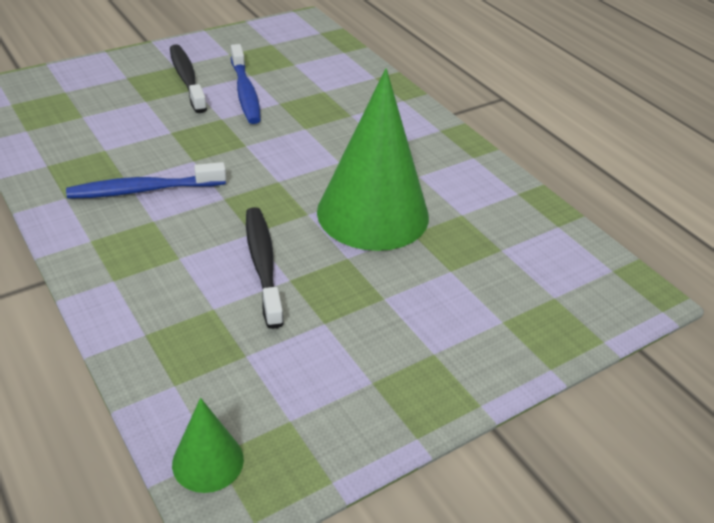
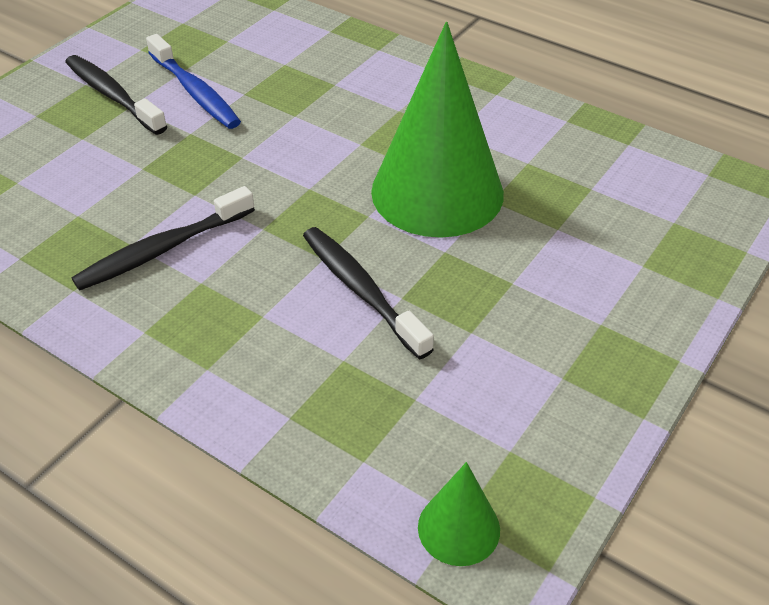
camera: 20 degrees left, 5 degrees up
blue toothbrush [66,162,226,199] -> black toothbrush [71,186,255,291]

